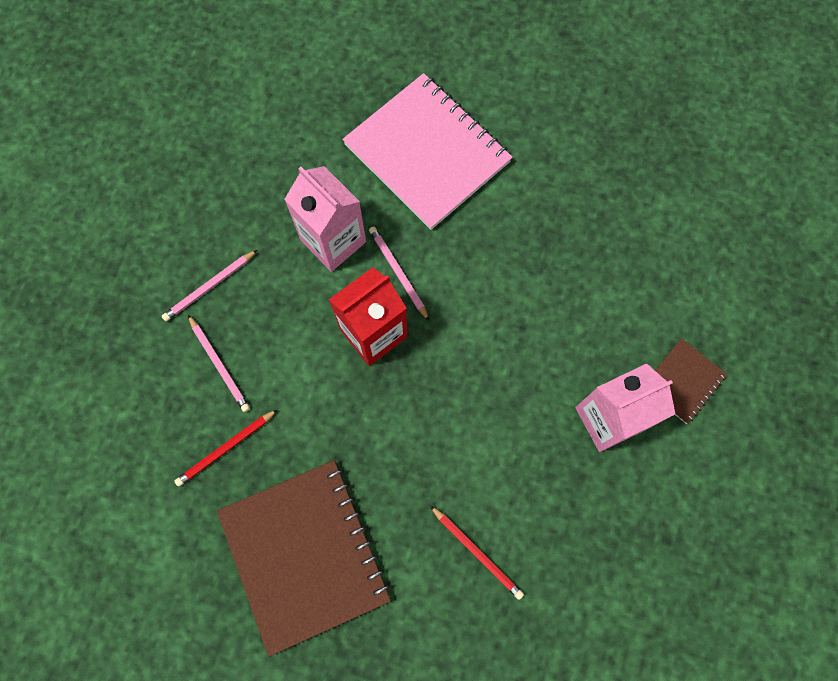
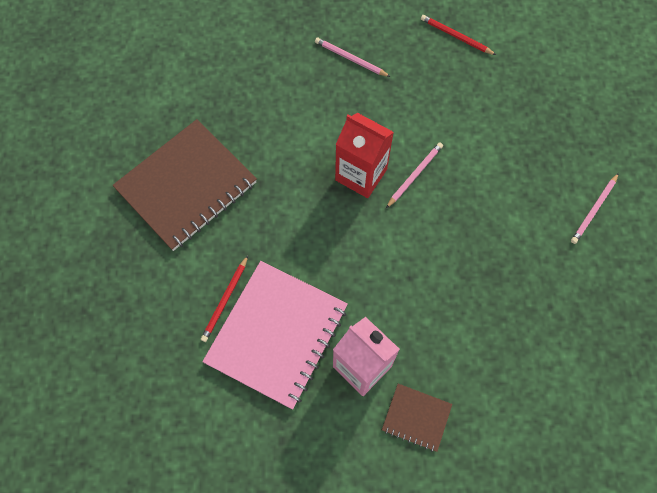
camera: 70 degrees right, 5 degrees down
red pencil [174,409,278,487] -> red pencil moved to [421,15,496,55]
pink pencil [188,315,250,412] -> pink pencil moved to [571,173,619,244]
pink carton [284,166,366,272] -> none
pink notebook [342,73,513,230] -> pink notebook moved to [202,261,348,409]

